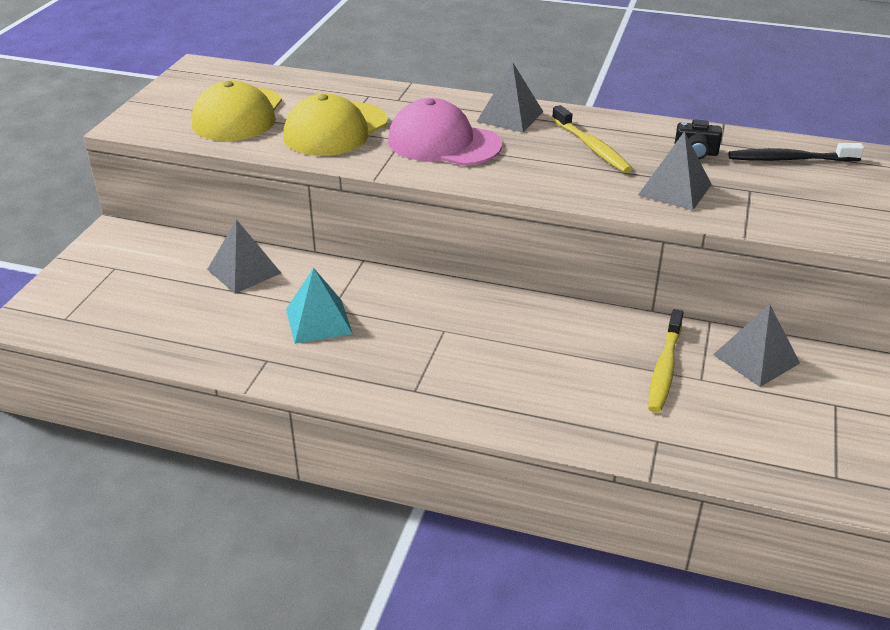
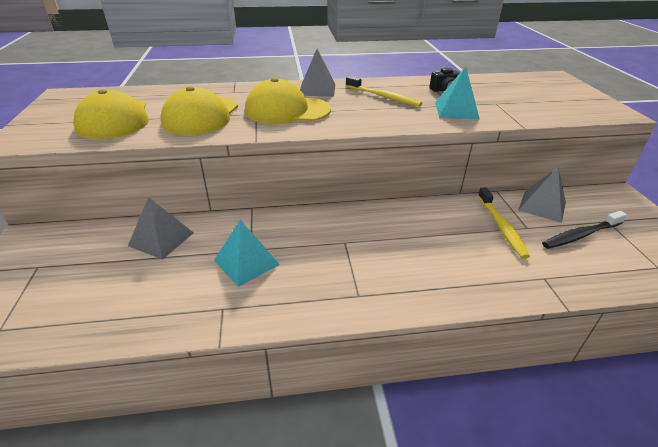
camera: 25 degrees left, 0 degrees up
pink cap [388,98,502,166] -> yellow cap [245,78,331,124]
grey pyramid [638,131,712,210] -> turquoise pyramid [435,66,480,119]
black toothbrush [728,143,864,162] -> black toothbrush moved to [542,211,627,249]

